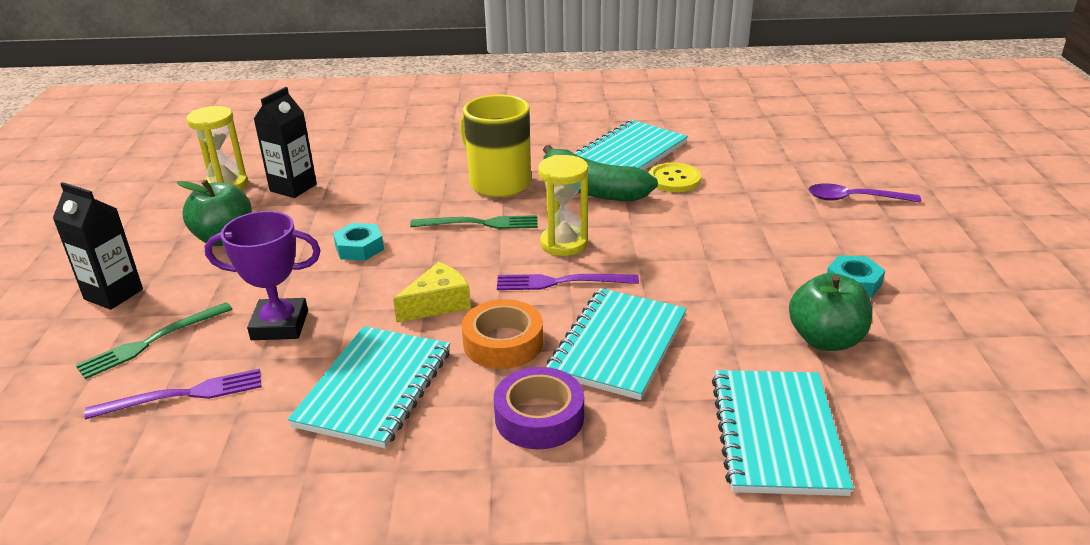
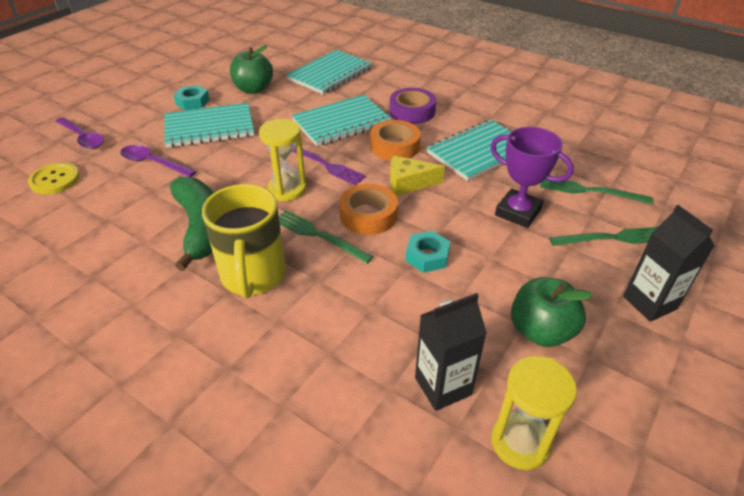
camera: 145 degrees left, 10 degrees up
purple fork [84,369,262,419] -> green fork [540,179,652,204]
turquoise notebook [574,120,688,170] -> turquoise notebook moved to [164,103,254,148]
yellow button [648,163,701,192] -> yellow button moved to [28,162,80,194]
none -> purple spoon [120,145,196,177]
none -> orange tape [339,184,398,235]

